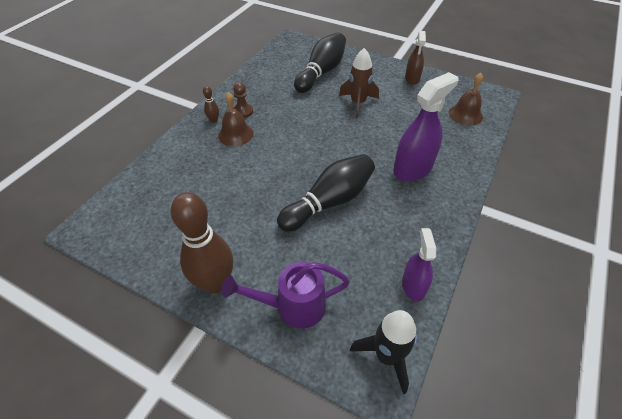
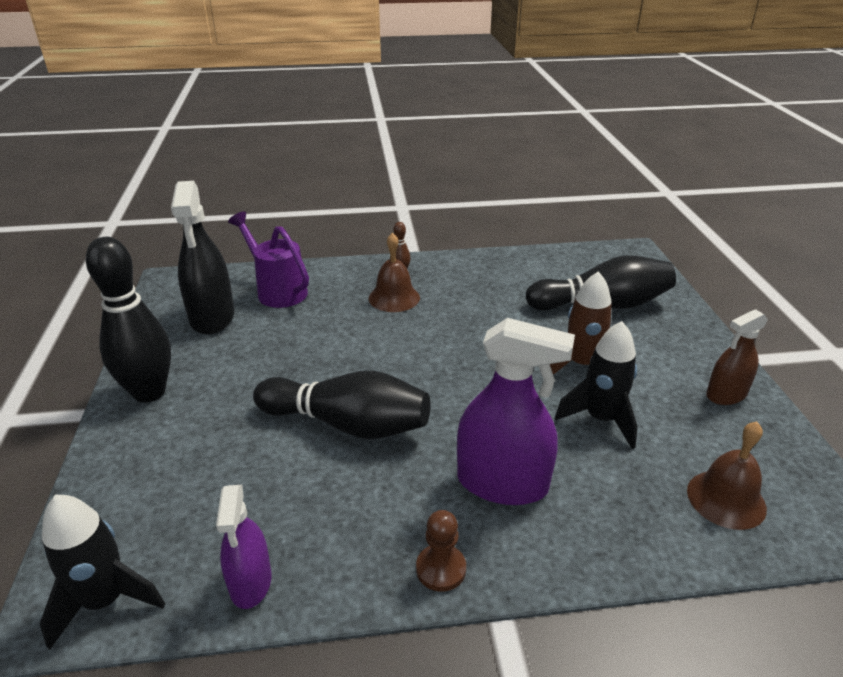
camera: 55 degrees right, 15 degrees down
brown bowling pin [170,192,233,293] -> black bowling pin [86,237,171,403]
purple watering can [222,262,350,328] -> purple watering can moved to [228,212,309,308]
brown pawn [233,82,253,118] -> brown pawn moved to [416,510,466,592]
purple spray bottle [402,228,436,302] -> purple spray bottle turned 120 degrees clockwise [216,485,272,609]
none -> black spray bottle [171,181,234,335]
none -> black rocket [555,321,638,449]

